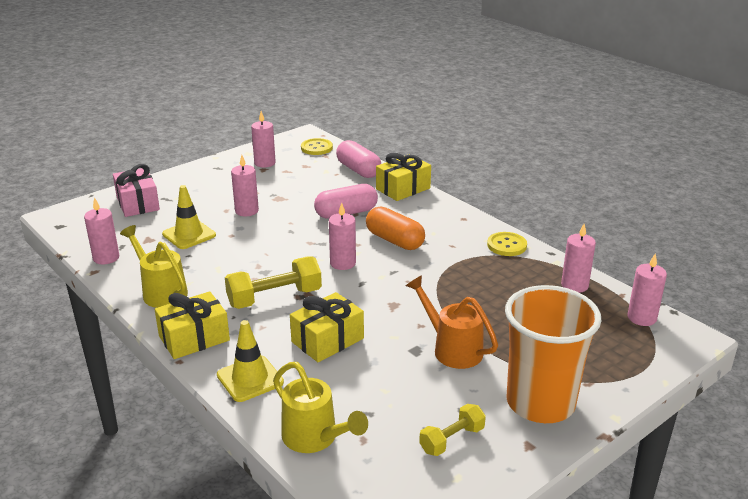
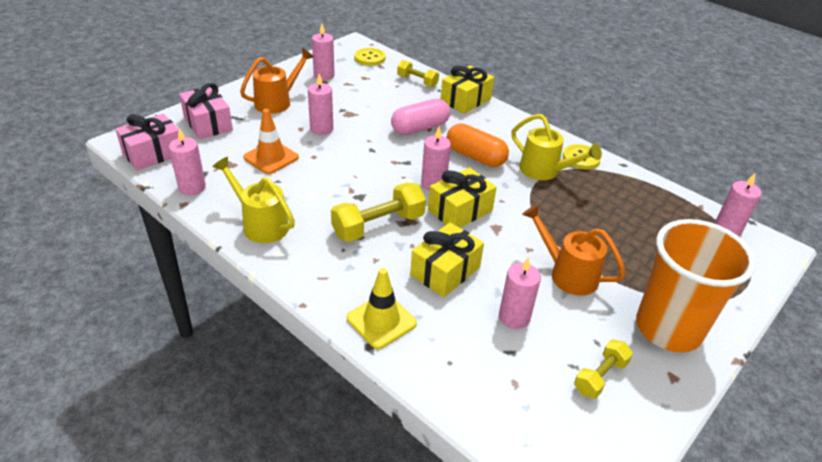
camera: 10 degrees left, 10 degrees up
yellow gift [155,291,230,359] -> yellow gift moved to [428,167,497,228]
yellow traffic cone [162,185,216,249] -> orange traffic cone [243,109,299,174]
yellow watering can [273,362,368,453] -> yellow watering can moved to [511,114,602,180]
pink capsule [336,140,381,178] -> yellow dumbbell [397,60,439,87]
pink candle [561,224,596,293] -> pink candle moved to [499,257,541,329]
none -> pink gift [115,114,179,171]
none -> orange watering can [240,48,314,114]

